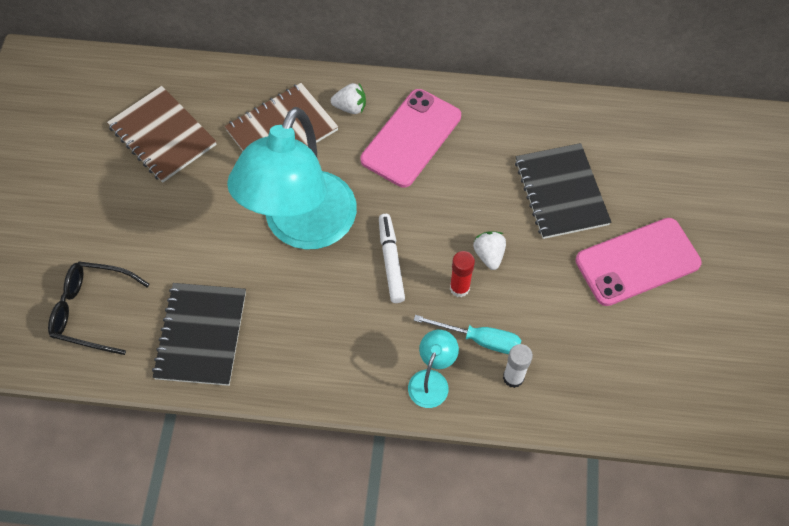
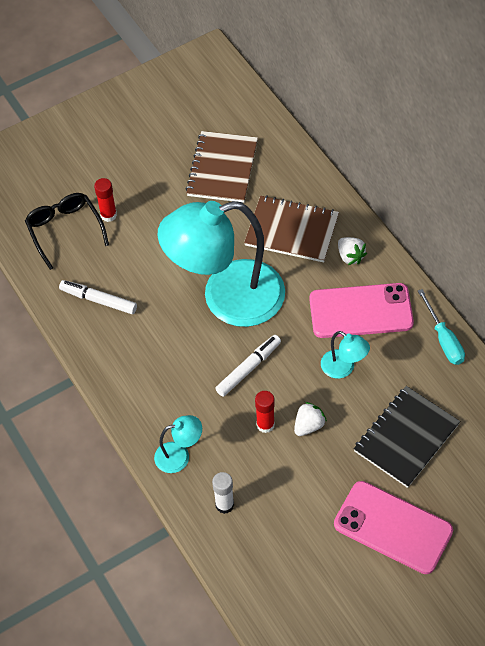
camera: 55 degrees right, 5 degrees down
black notebook [152,283,246,386] -> white marker [59,280,137,314]
turquoise screwdriver [414,315,521,354] -> turquoise screwdriver moved to [418,289,465,365]
none -> red glue stick [94,178,117,222]
none -> turquoise lamp [321,331,370,378]

